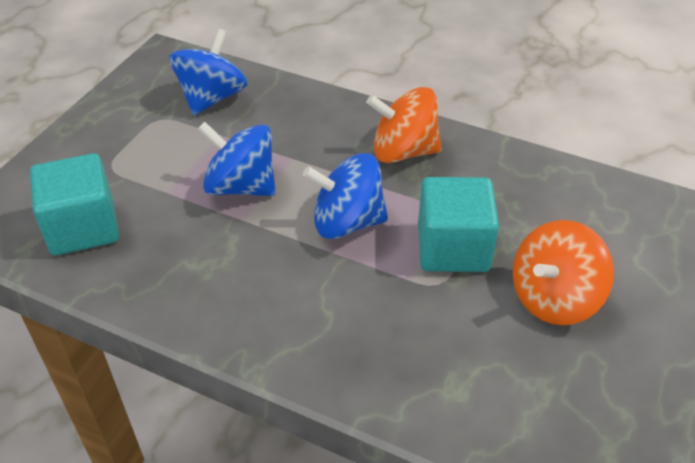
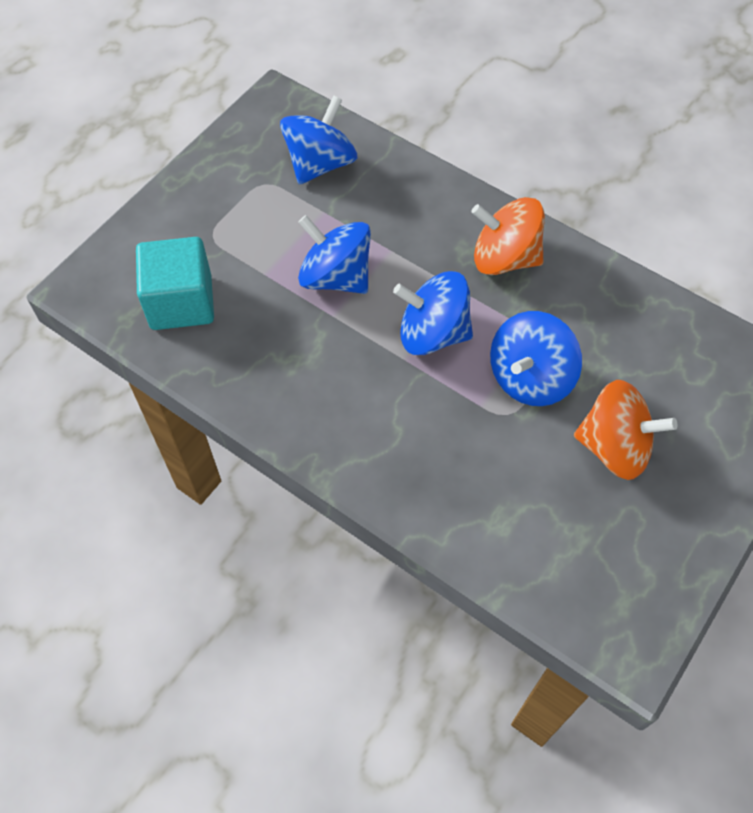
camera: 10 degrees right, 15 degrees up
turquoise cube [418,177,499,272] -> blue spinning top [490,311,582,406]
orange spinning top [513,220,614,325] -> orange spinning top turned 135 degrees counterclockwise [574,380,678,480]

